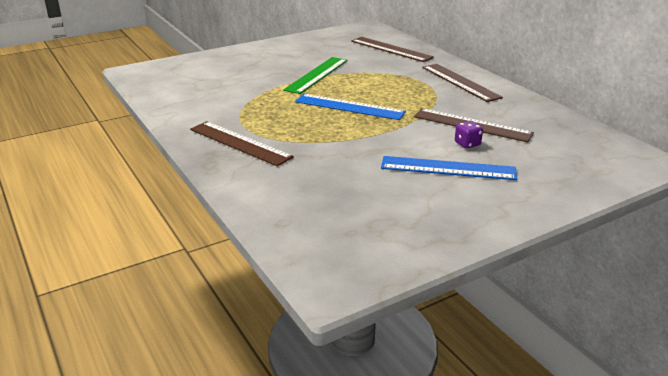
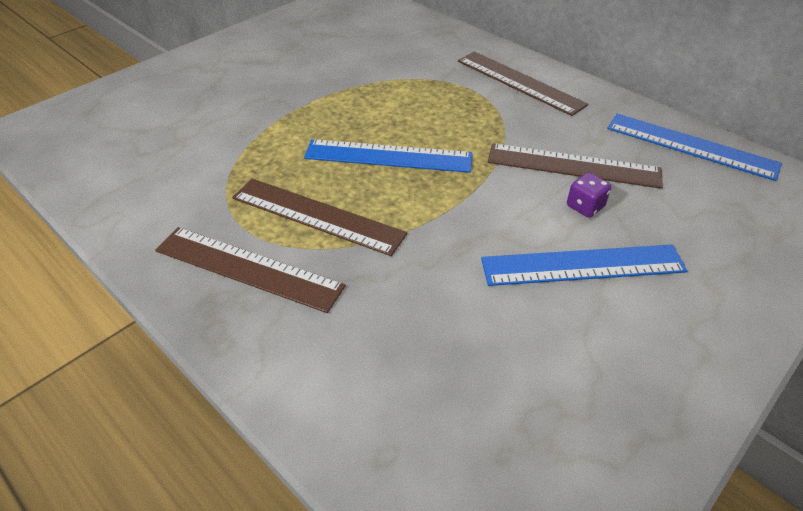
camera: 15 degrees left, 15 degrees up
green ruler [283,57,348,94] -> none
brown ruler [351,37,434,62] -> brown ruler moved to [232,179,407,256]
none -> blue ruler [607,114,782,181]

